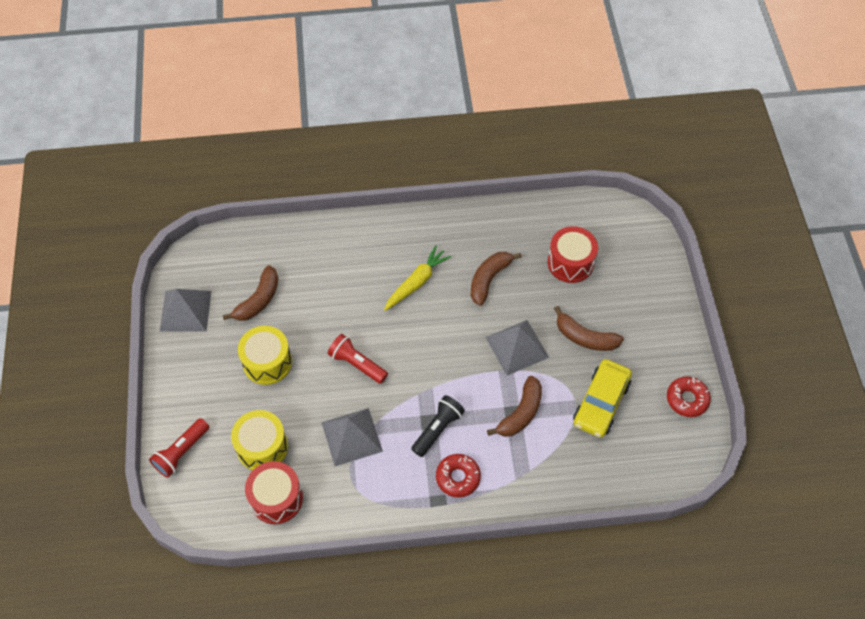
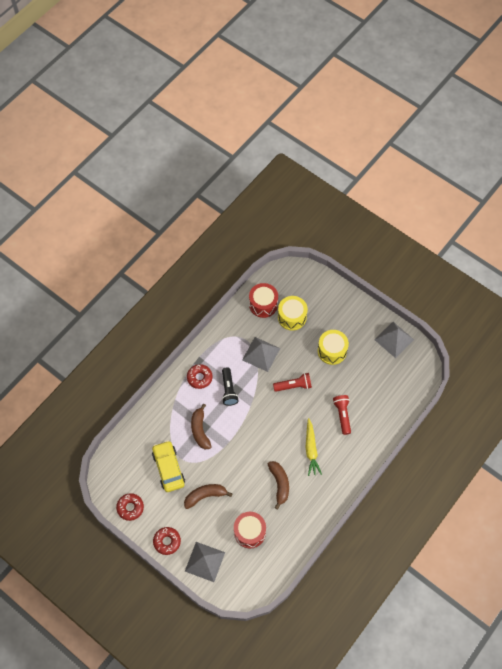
camera: 135 degrees right, 5 degrees up
red flashlight [149,418,209,478] -> red flashlight moved to [333,395,351,435]
brown banana [223,265,278,321] -> none
grey pyramid [485,320,549,376] -> grey pyramid moved to [185,542,225,582]
none -> red donut [153,527,181,555]

